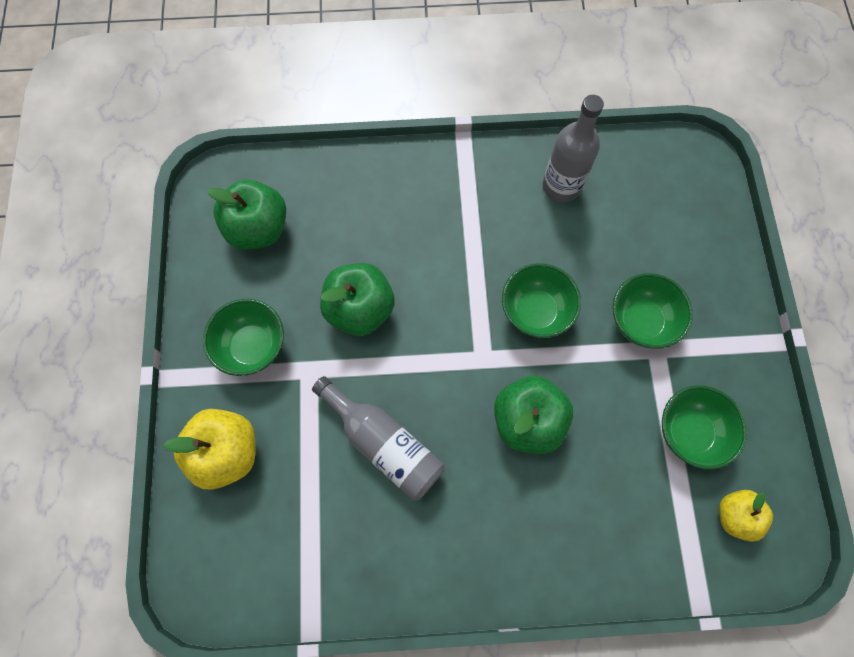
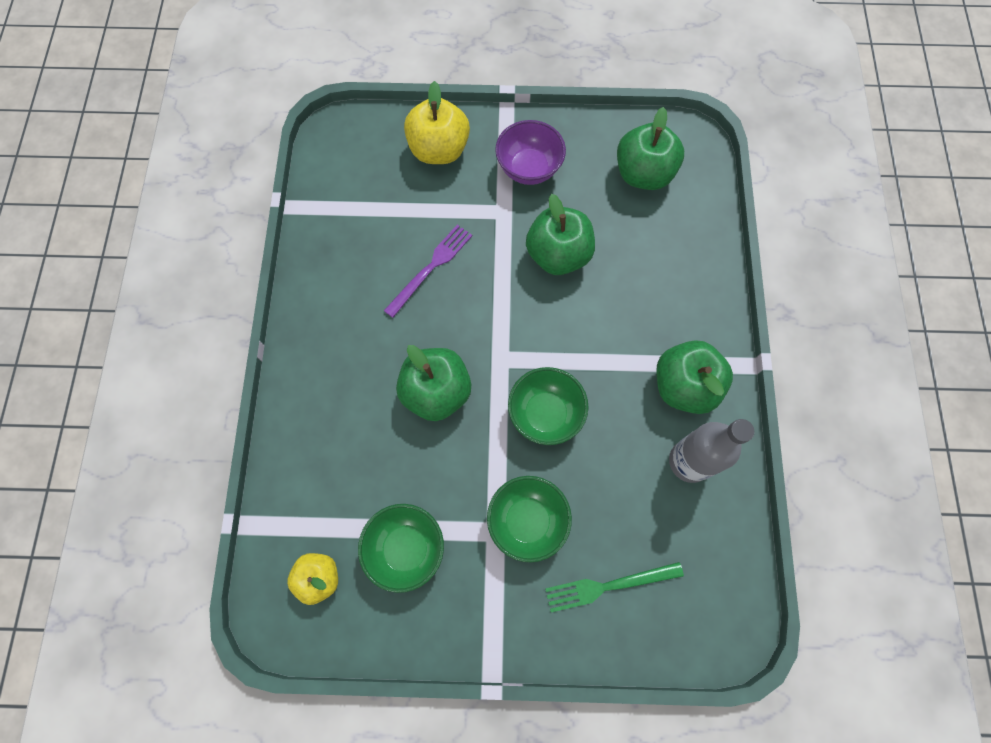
camera: 95 degrees right, 0 degrees up
green bowl [203,299,284,376] -> purple bowl [495,120,566,185]
grey bottle [312,376,444,500] -> purple fork [384,225,472,318]
none -> green fork [545,562,684,612]
none -> green apple [656,340,733,414]

